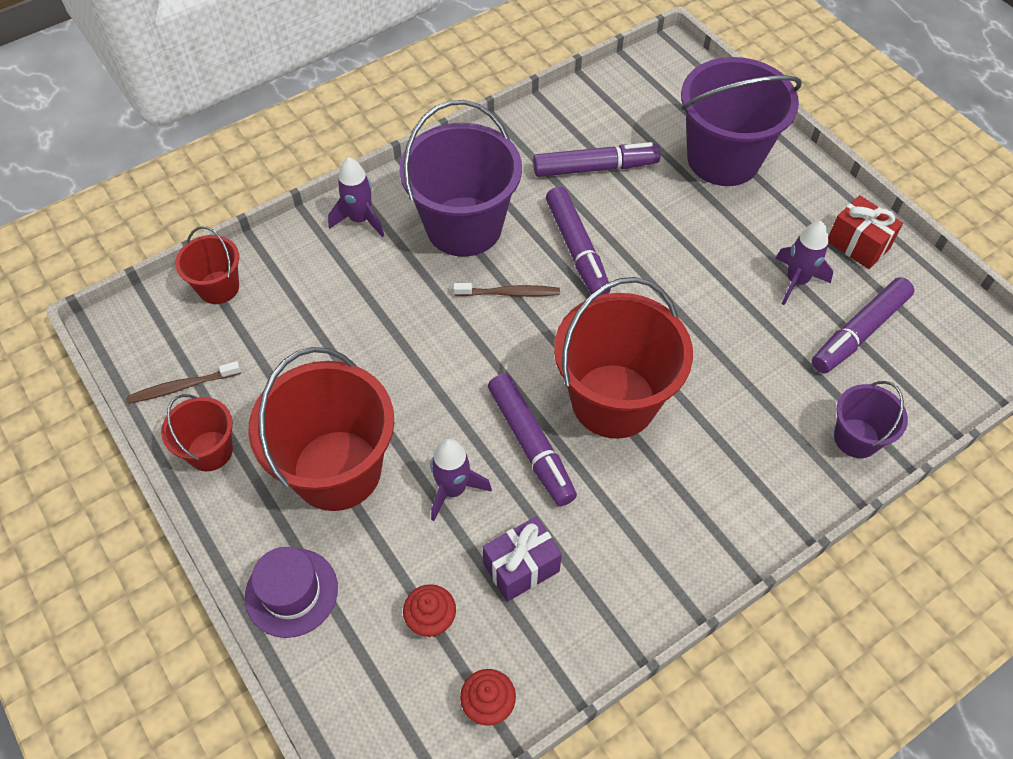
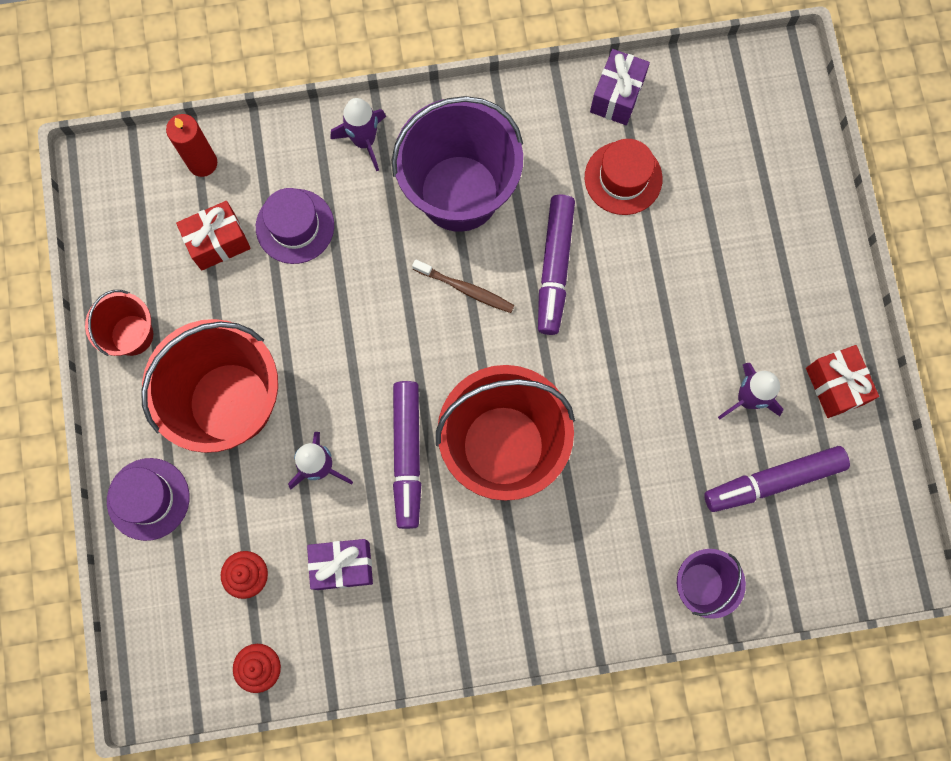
camera: 25 degrees right, 20 degrees up
brown toothbrush [127,361,241,403] -> none
red bucket [175,226,239,304] -> red candle [166,114,217,177]
purple marker [533,142,661,177] -> red hat [585,139,663,215]
purple bucket [681,57,802,186] -> none
none -> red gift [176,201,251,270]
none -> purple hat [256,188,334,264]
none -> purple gift [590,49,650,125]

